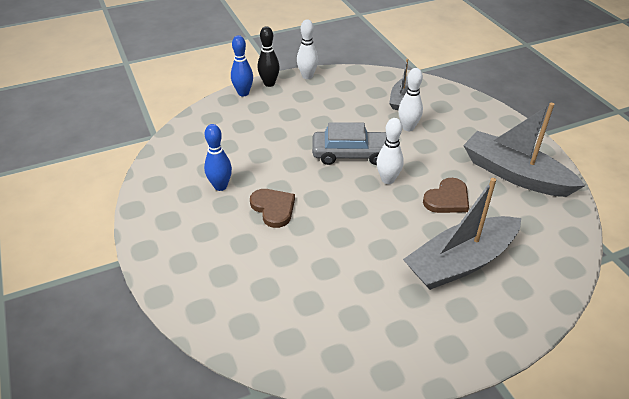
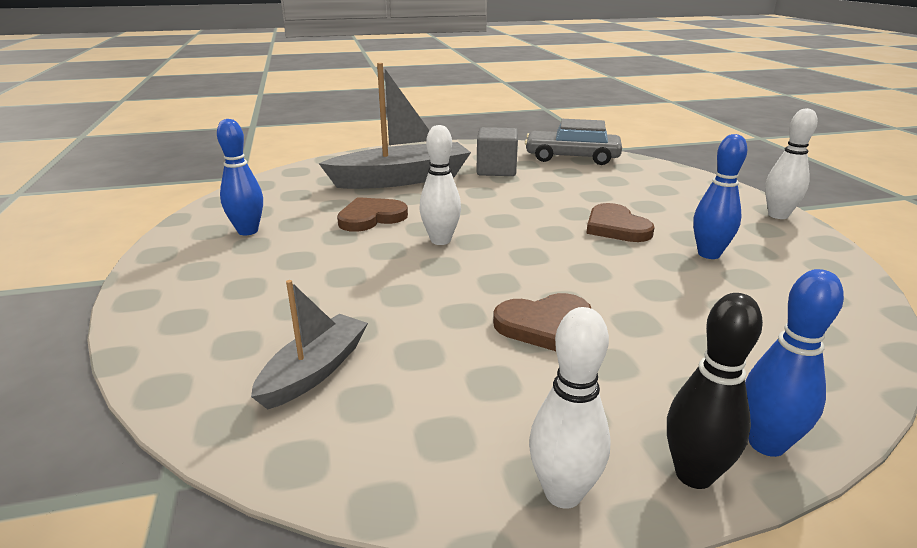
camera: 170 degrees left, 15 degrees down
grey car [312,122,387,165] -> grey car moved to [525,119,622,165]
white bowling pin [398,68,423,131] -> white bowling pin moved to [765,108,818,219]
grey boat [463,103,585,197] -> blue bowling pin [217,119,263,235]
none -> grey cube [477,127,518,176]
none -> brown heart [493,293,592,351]

